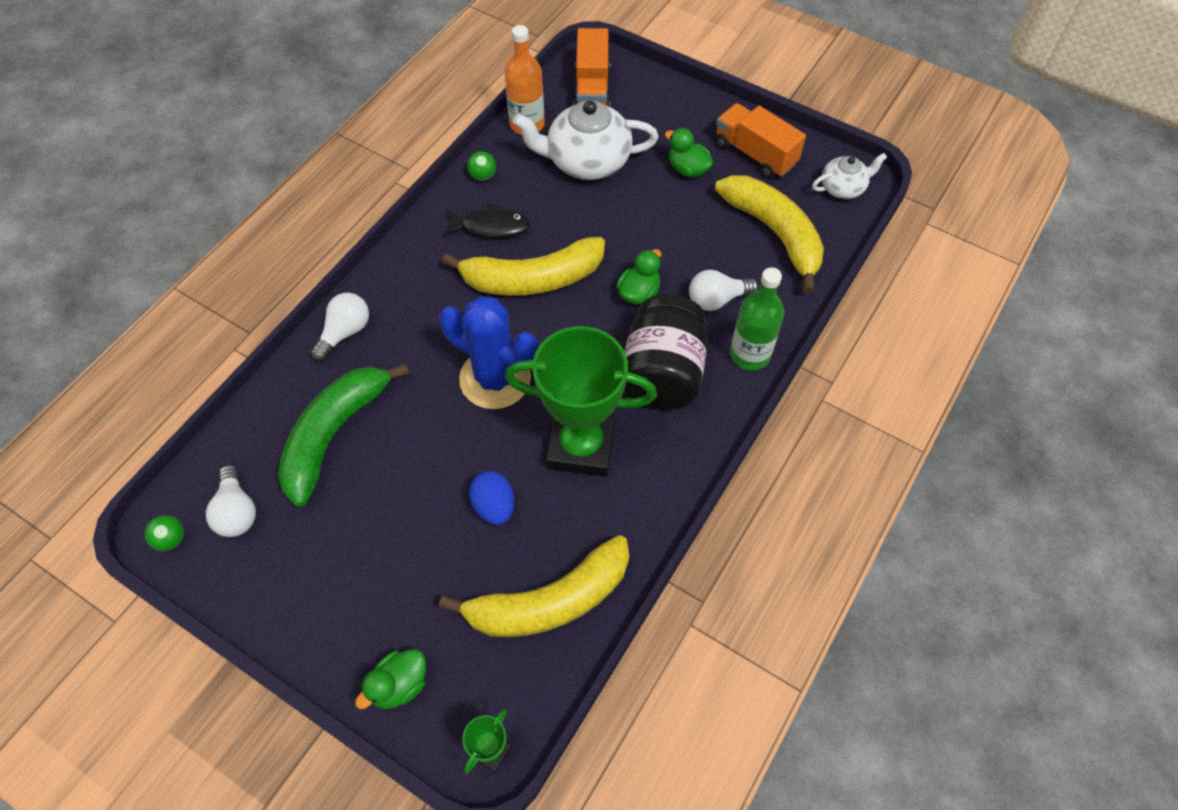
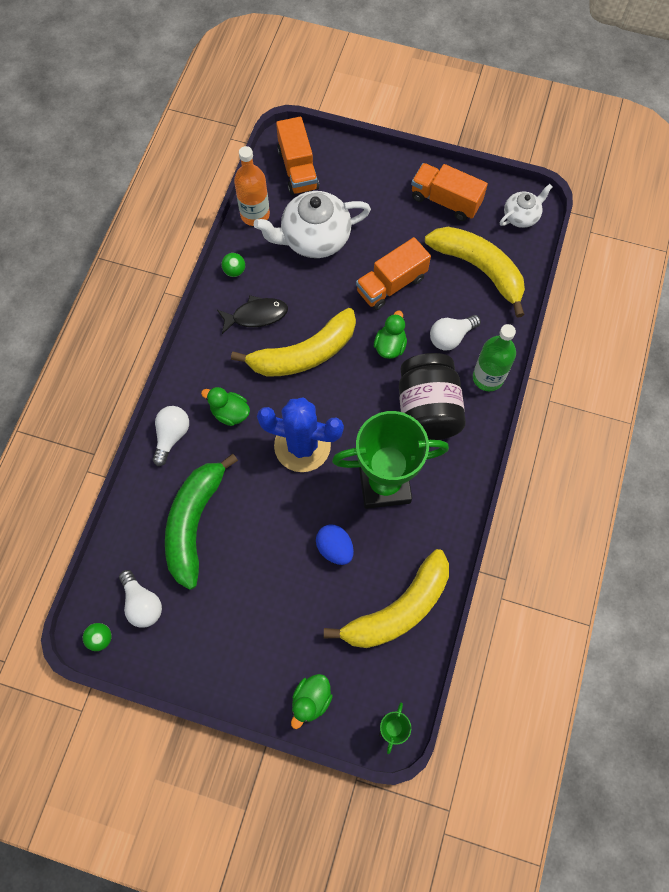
camera: 15 degrees left, 10 degrees up
green duck [665,128,713,178] -> green duck moved to [201,387,250,426]
none -> orange truck [356,237,431,310]

